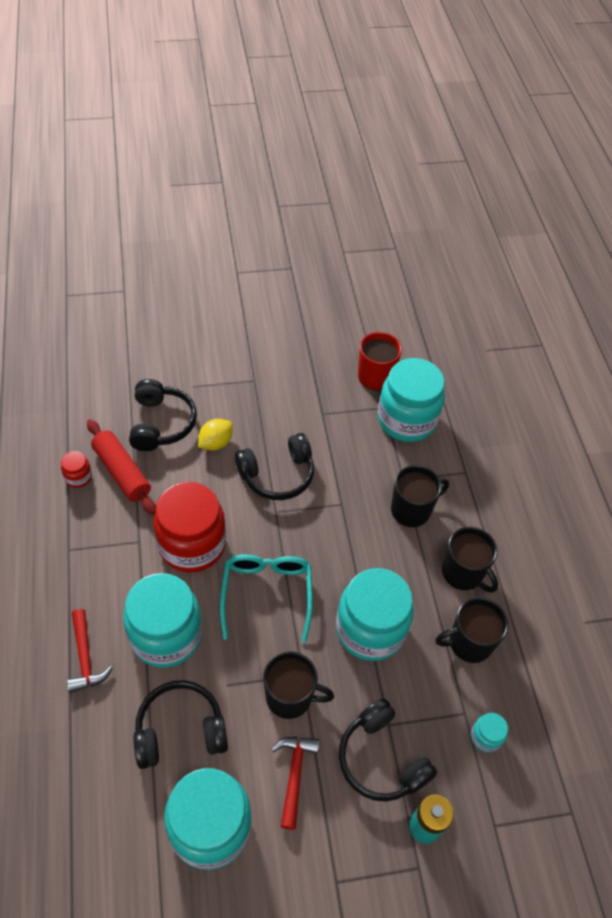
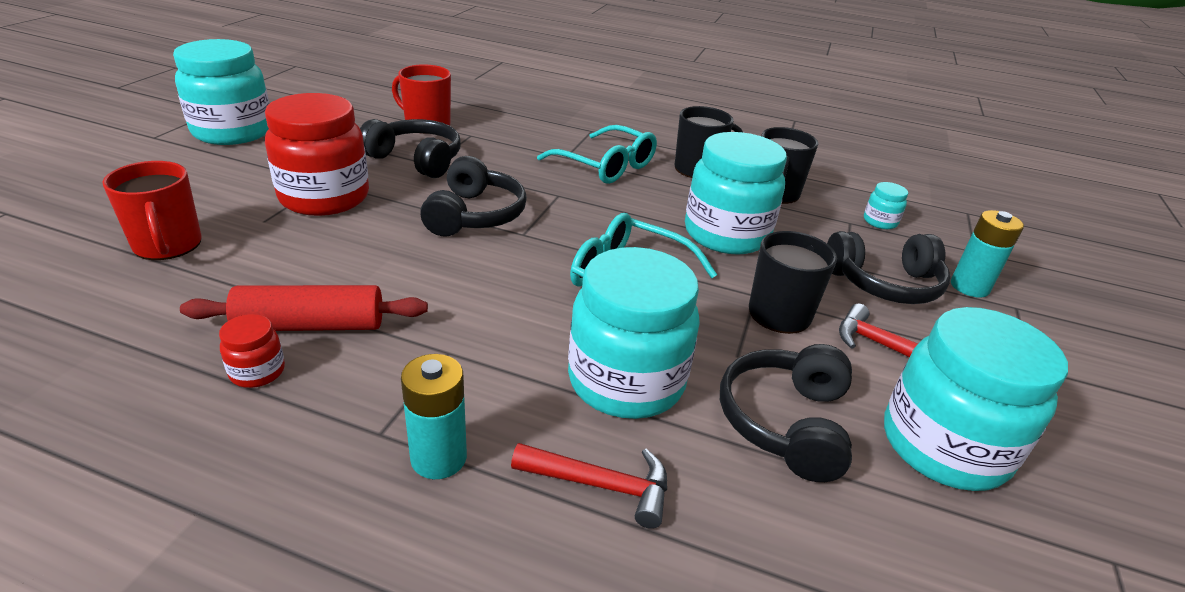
camera: 60 degrees left, 20 degrees down
black headphones [129,379,197,451] -> black headphones moved to [360,119,461,178]
red jar [154,482,226,573] -> red jar moved to [265,93,369,216]
yellow lemon [198,419,233,451] -> none
turquoise jar [378,358,445,442] -> turquoise jar moved to [173,39,269,145]
black mug [391,465,449,527] -> turquoise glasses [537,125,657,184]
none -> red mug [102,161,202,260]
none -> turquoise battery [401,354,467,479]

